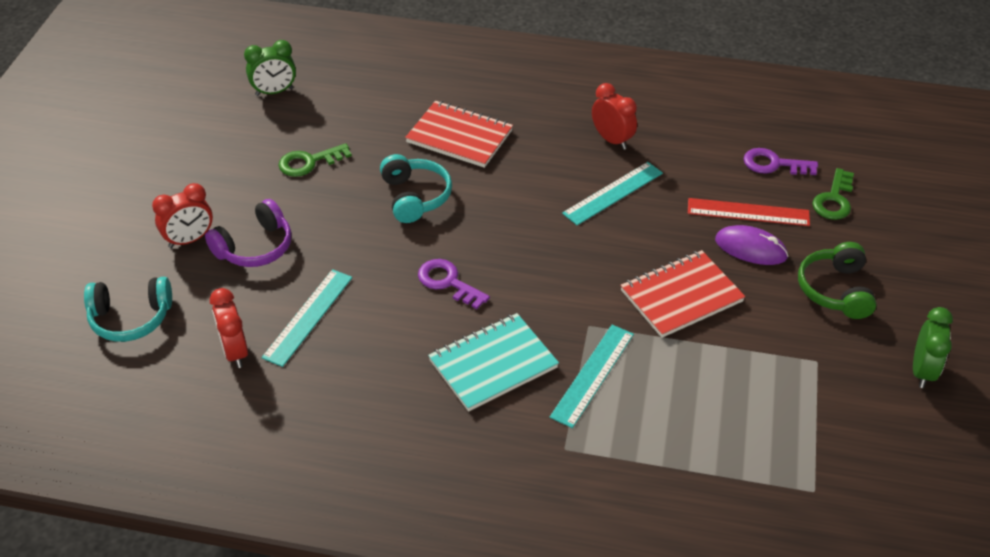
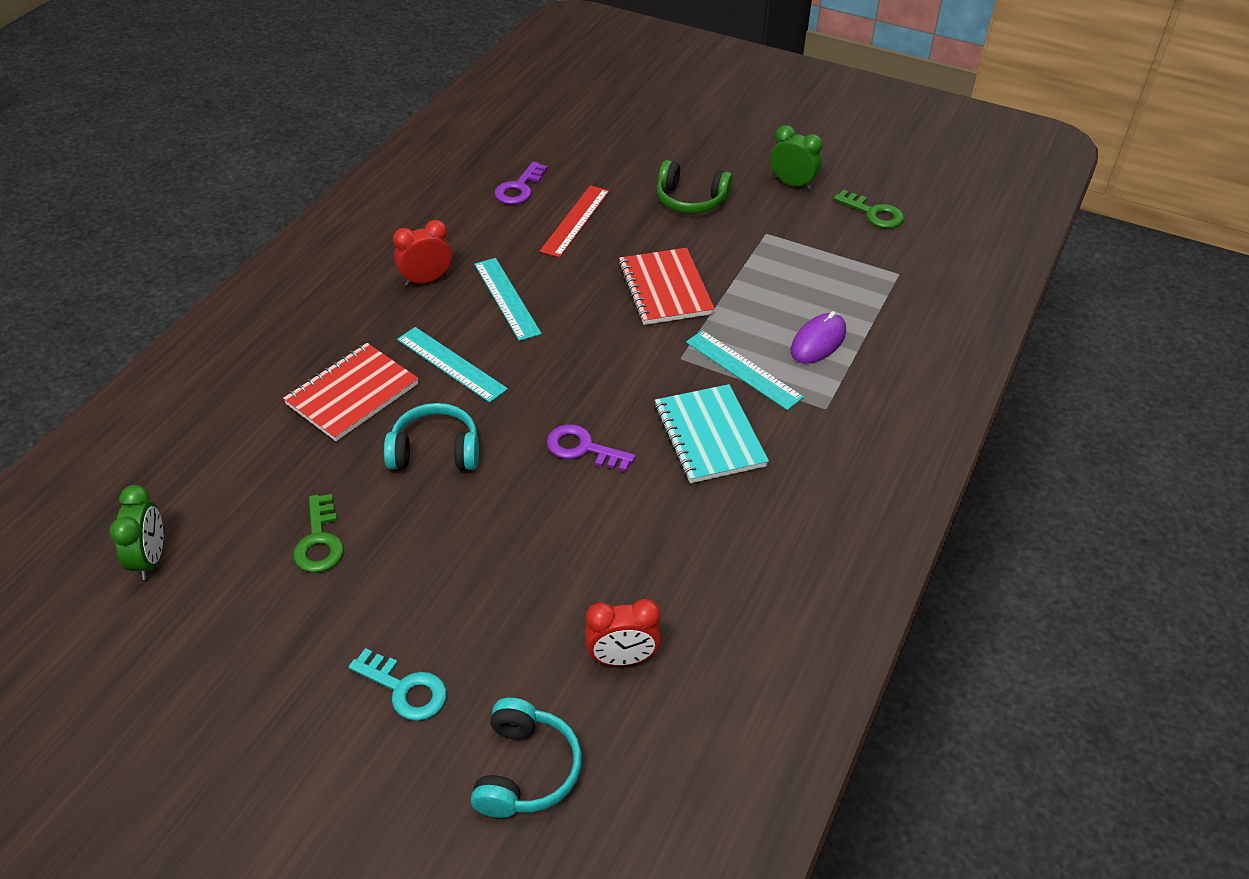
camera: 75 degrees left, 0 degrees up
red clock [152,183,213,248] -> turquoise key [349,648,447,721]
purple headphones [205,199,292,267] -> none
turquoise ruler [262,269,352,367] -> turquoise ruler moved to [397,327,508,403]
purple key [418,259,490,309] -> purple key turned 60 degrees clockwise [547,424,636,472]
purple mouse [715,225,788,265] -> purple mouse moved to [791,311,846,364]
green key [812,168,854,220] -> green key moved to [834,190,904,228]

